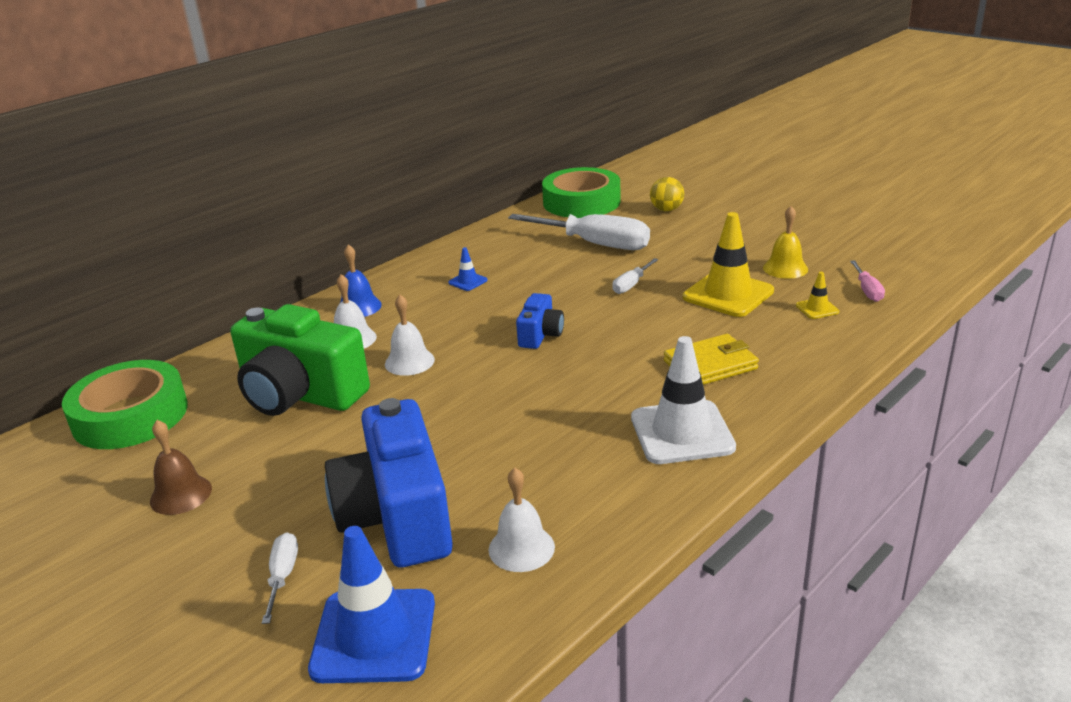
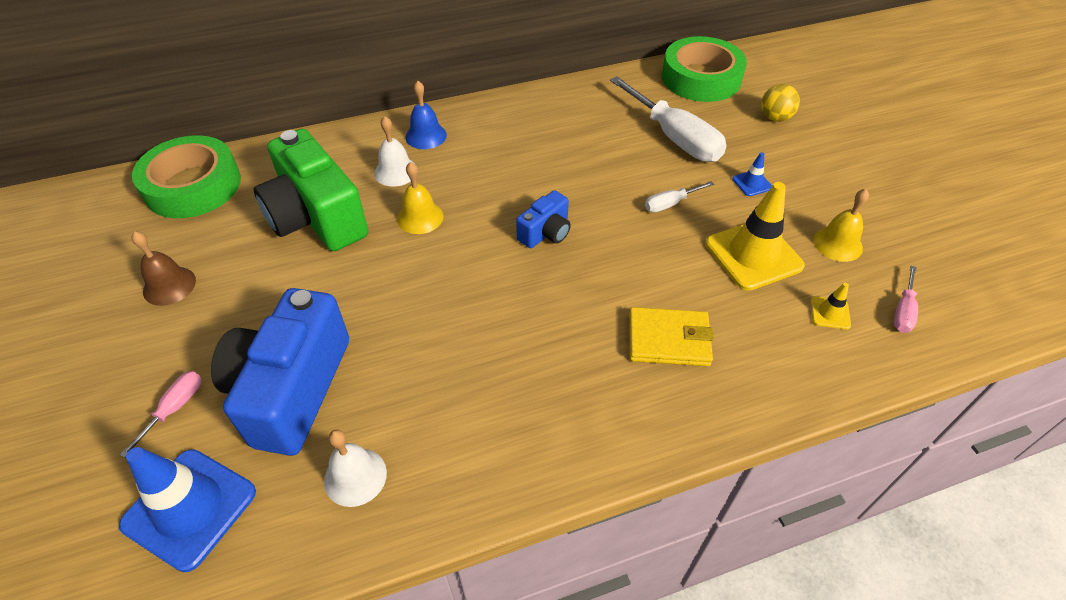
camera: 25 degrees right, 20 degrees up
white screwdriver [262,532,298,624] -> pink screwdriver [120,371,201,458]
white bell [385,295,435,376] -> yellow bell [397,162,444,234]
blue traffic cone [448,247,488,291] -> blue traffic cone moved to [732,152,772,196]
white traffic cone [631,336,736,464] -> none

